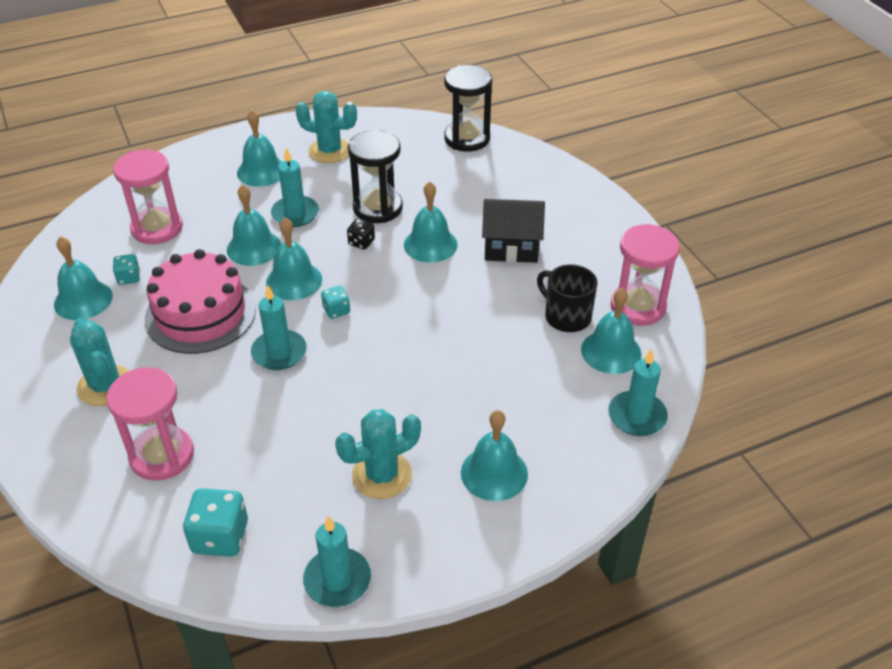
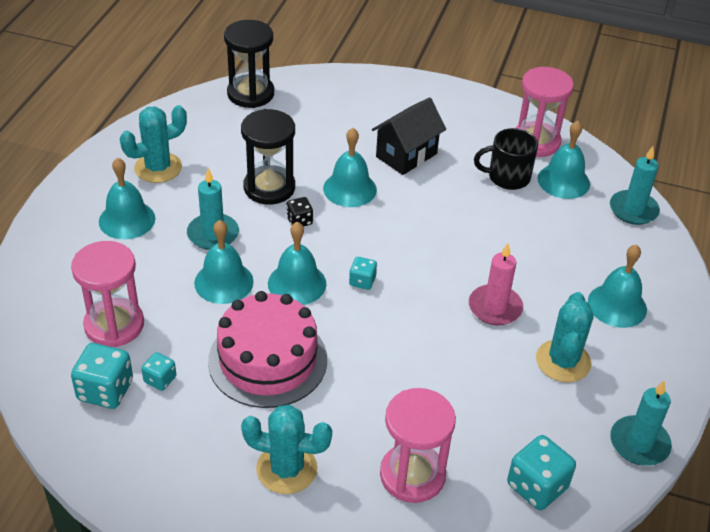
camera: 50 degrees left, 0 degrees up
turquoise bell [54,236,113,320] -> none
turquoise candle [251,285,307,370] -> none
none -> turquoise dice [71,343,133,409]
none -> pink candle [469,243,523,325]

